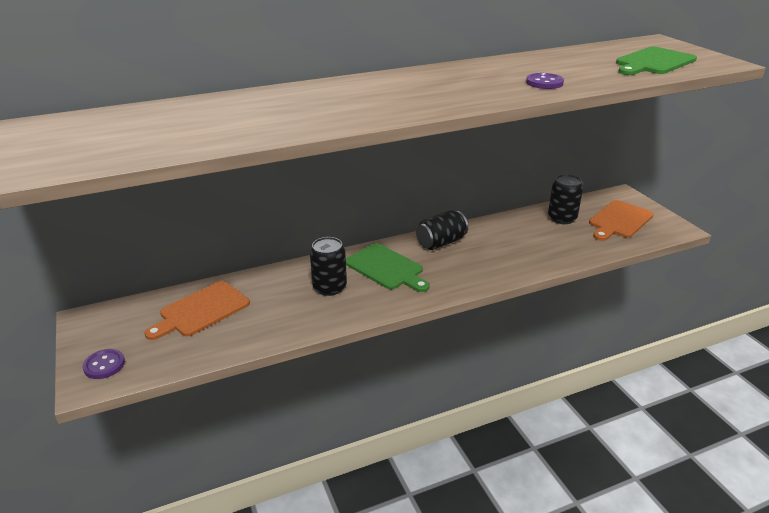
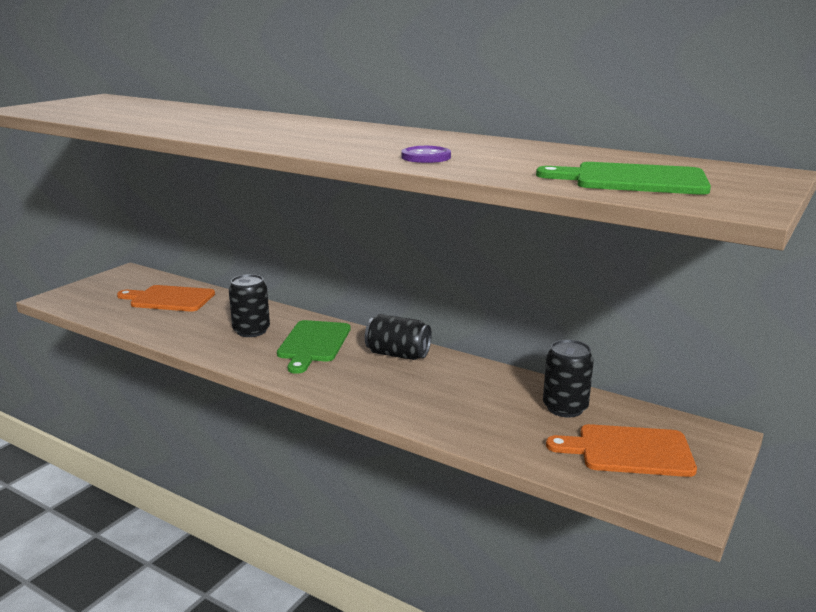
camera: 55 degrees right, 10 degrees down
purple button [82,349,125,379] -> none

